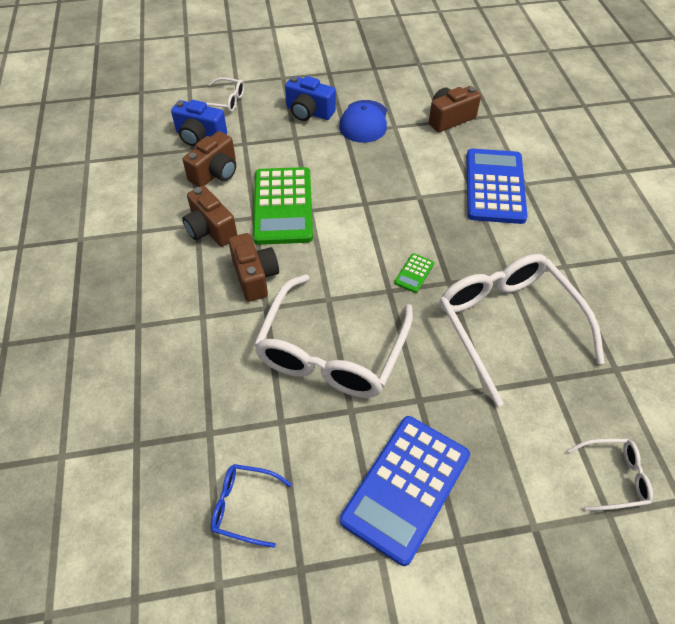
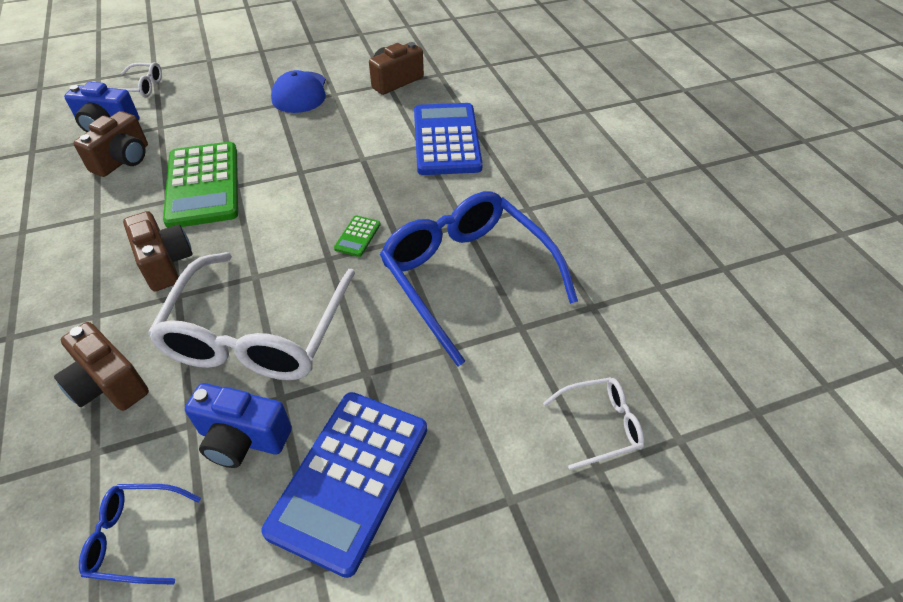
camera: 10 degrees left, 5 degrees down
brown camera [182,186,237,247] -> brown camera moved to [54,322,149,411]
blue camera [285,76,336,121] -> blue camera moved to [185,383,292,468]
white glasses [439,254,605,407] -> blue glasses [380,191,578,367]

